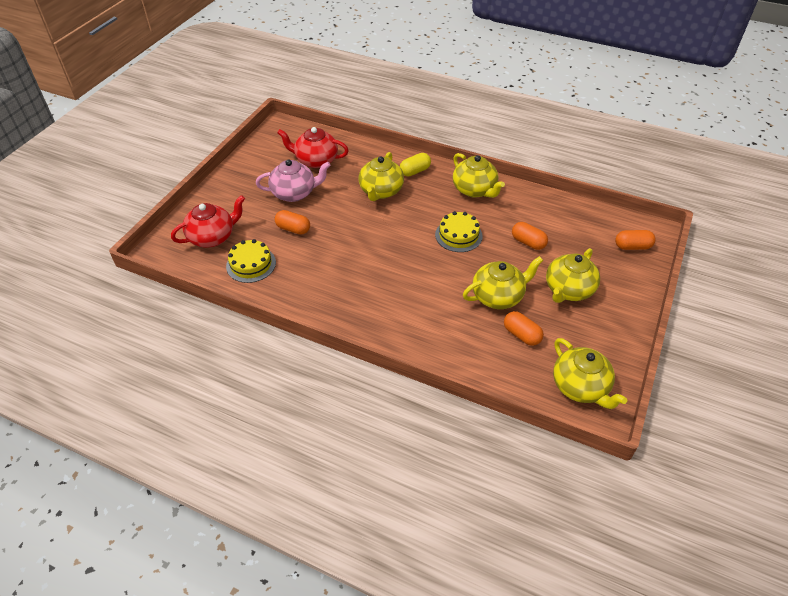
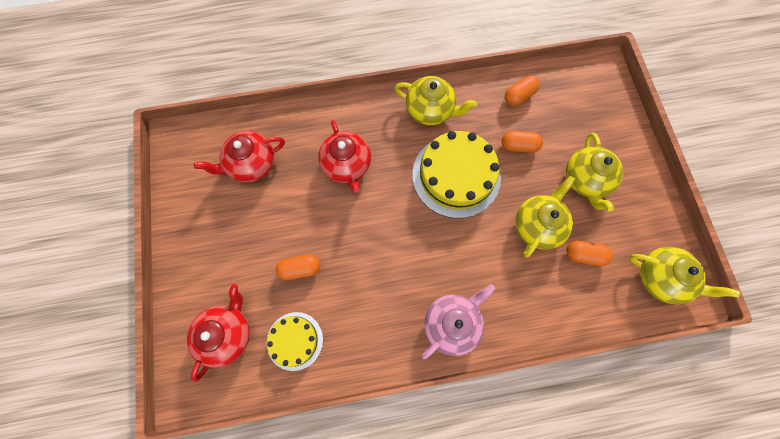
camera: 35 degrees left, 25 degrees up
pink teapot [256,159,331,202] -> pink teapot moved to [422,284,495,359]
yellow teapot [359,152,404,201] -> red teapot [318,120,371,193]
yellow capsule [400,153,431,177] -> none
yellow cake [435,211,483,252] -> yellow cake [412,131,501,218], size x1.76
orange capsule [615,230,656,250] -> orange capsule moved to [505,76,540,106]

